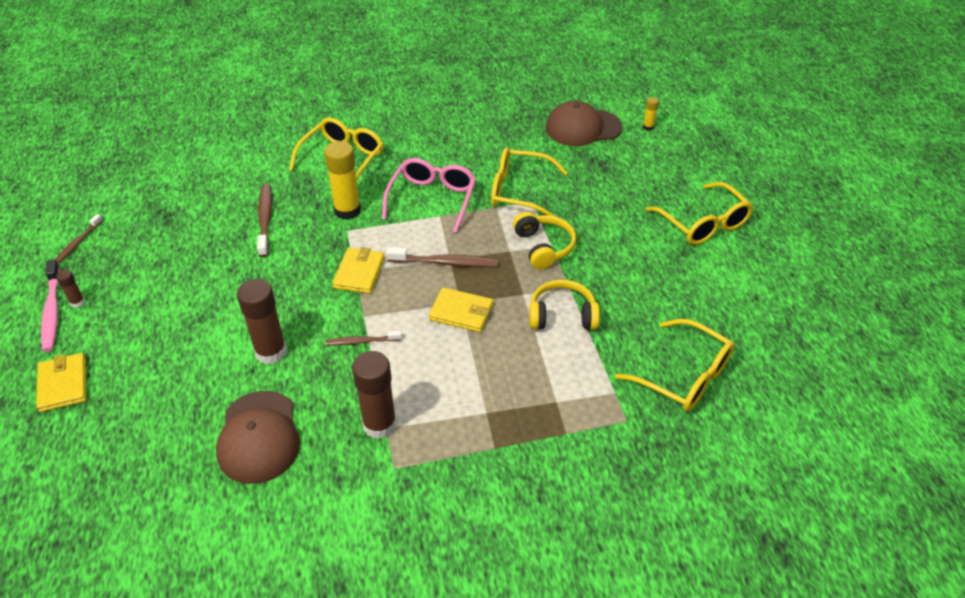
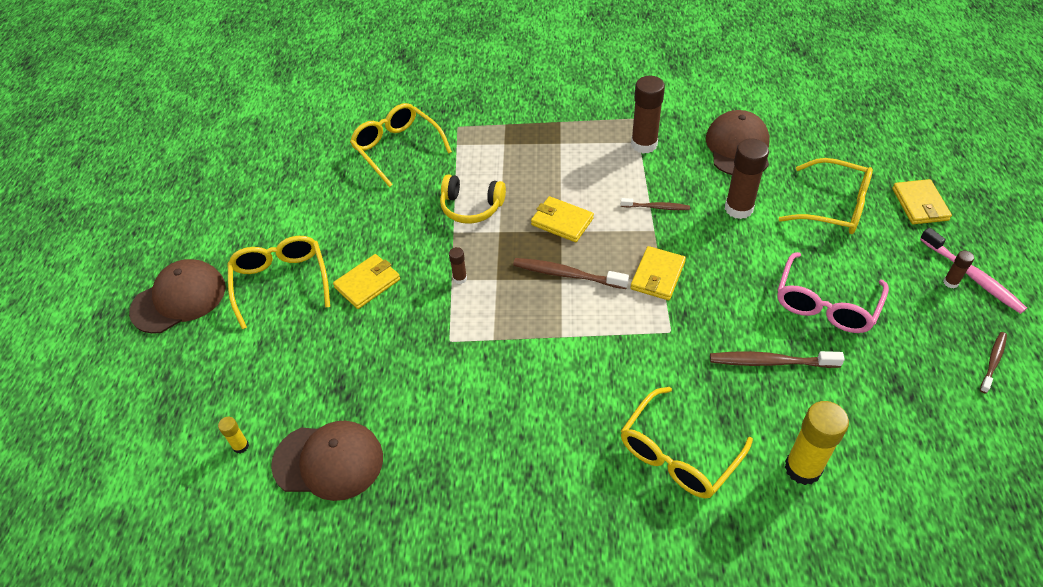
camera: 165 degrees left, 5 degrees up
pink toothbrush [41,259,60,352] -> pink toothbrush turned 150 degrees clockwise [920,228,1027,314]
brown toothbrush [257,184,272,257] -> brown toothbrush turned 90 degrees clockwise [710,351,845,368]
yellow glue stick [324,141,361,220] -> yellow glue stick moved to [785,401,849,485]
pink glasses [382,158,476,233] -> pink glasses moved to [777,252,889,333]
yellow glasses [491,147,568,217] -> yellow glasses moved to [778,158,873,234]
yellow headphones [513,212,576,270] -> brown glue stick [449,247,467,284]
none -> brown cap [129,259,226,334]
none -> yellow wallet [333,254,400,309]

